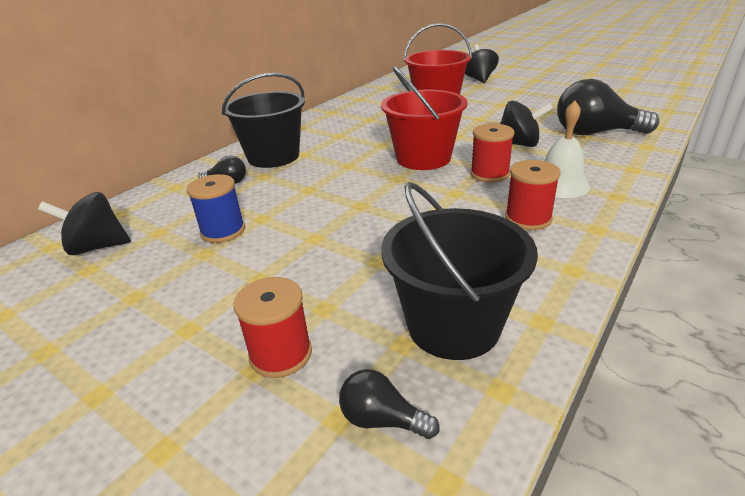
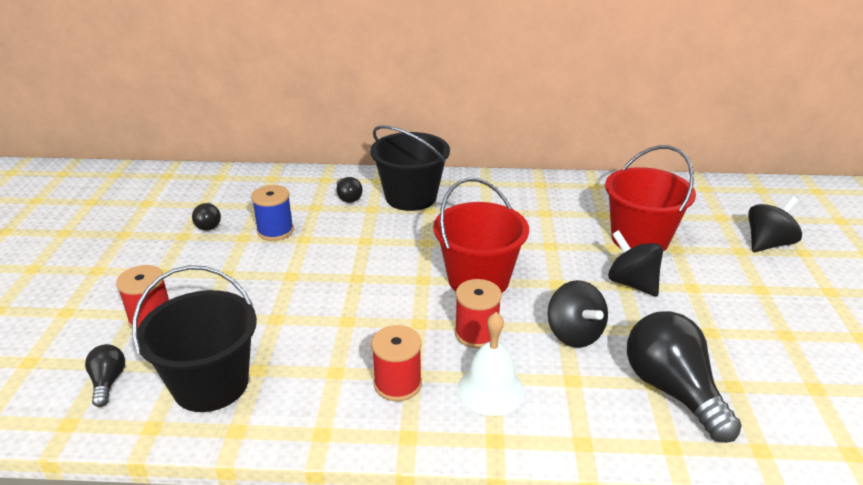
camera: 55 degrees right, 0 degrees up
black spinning top [38,192,131,255] -> black spinning top moved to [608,230,663,297]
none -> black light bulb [192,203,221,231]

